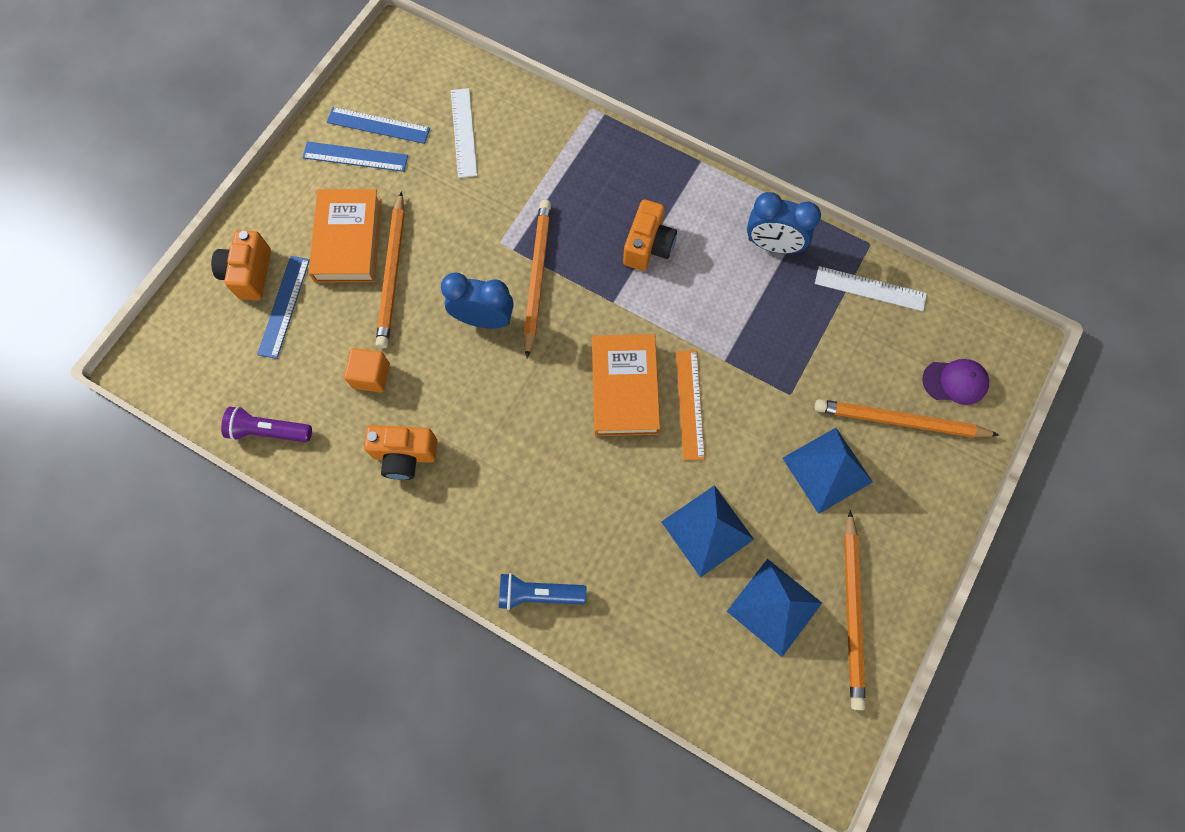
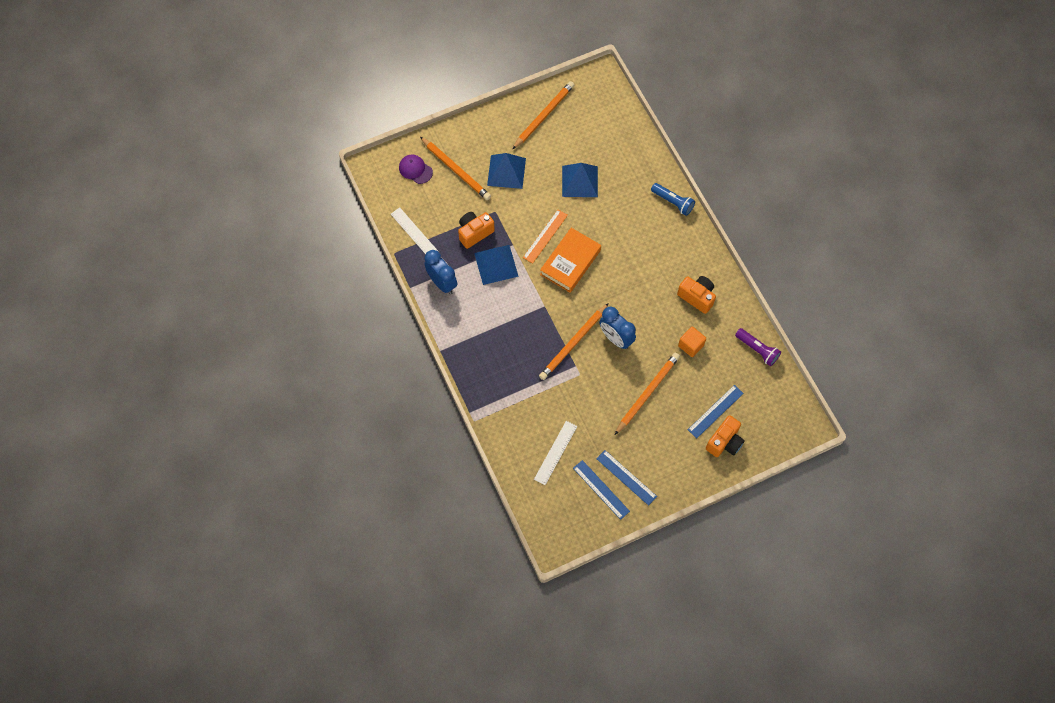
camera: 145 degrees left, 5 degrees down
orange book [308,189,381,282] -> none
orange camera [623,199,677,271] -> orange camera moved to [458,212,495,249]
blue pyramid [727,559,822,657] -> blue pyramid moved to [474,245,519,285]

